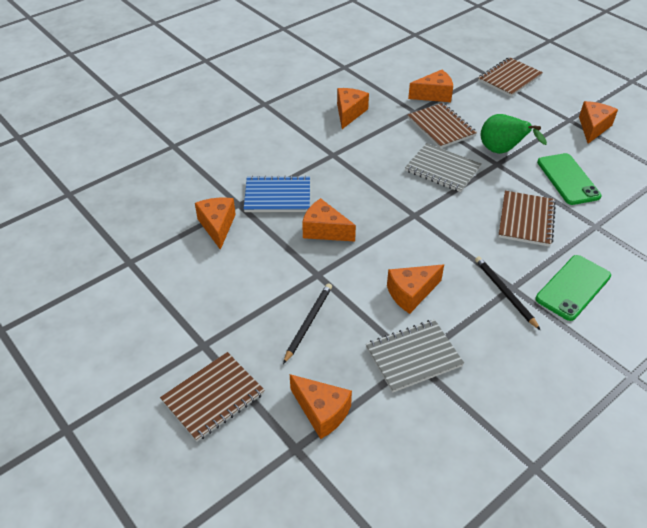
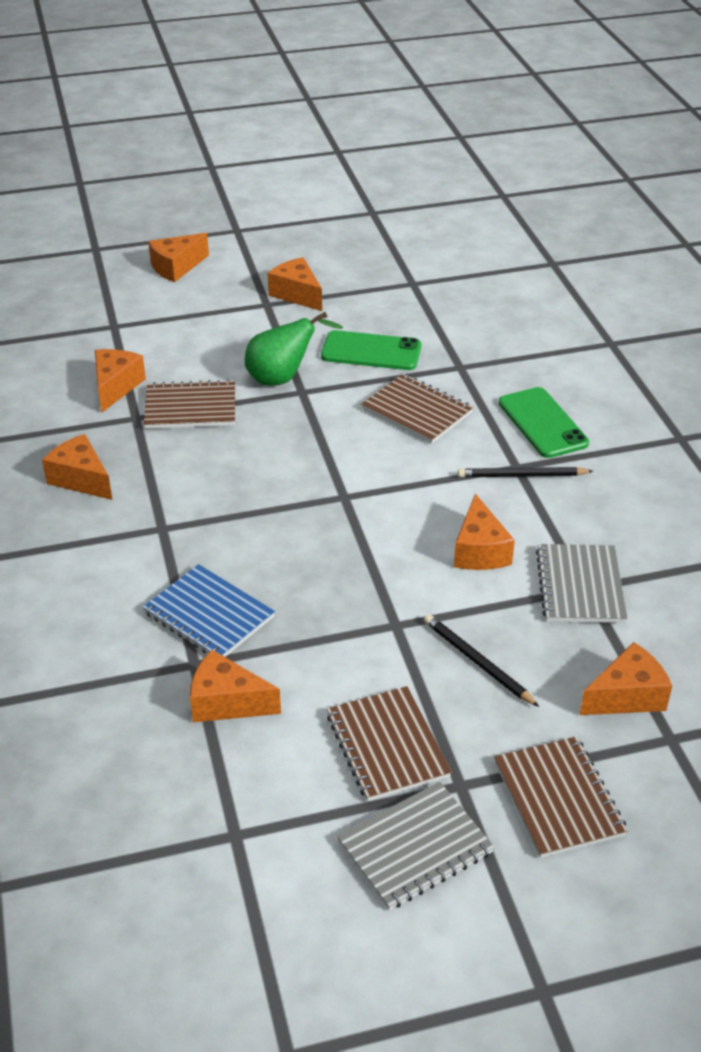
camera: 65 degrees left, 5 degrees down
blue notebook [244,175,310,212] -> blue notebook turned 75 degrees counterclockwise [143,564,275,657]
orange cheese [302,198,356,242] -> orange cheese moved to [148,233,209,282]
grey notebook [405,143,481,192] -> grey notebook moved to [337,782,494,910]
brown notebook [478,57,543,97] -> brown notebook moved to [327,686,452,801]

